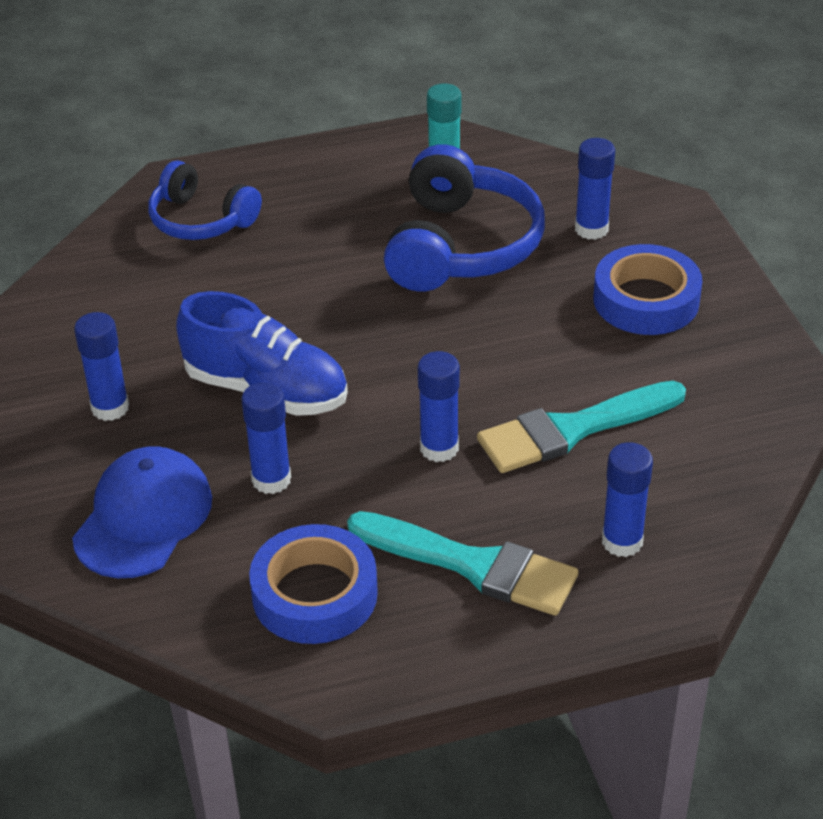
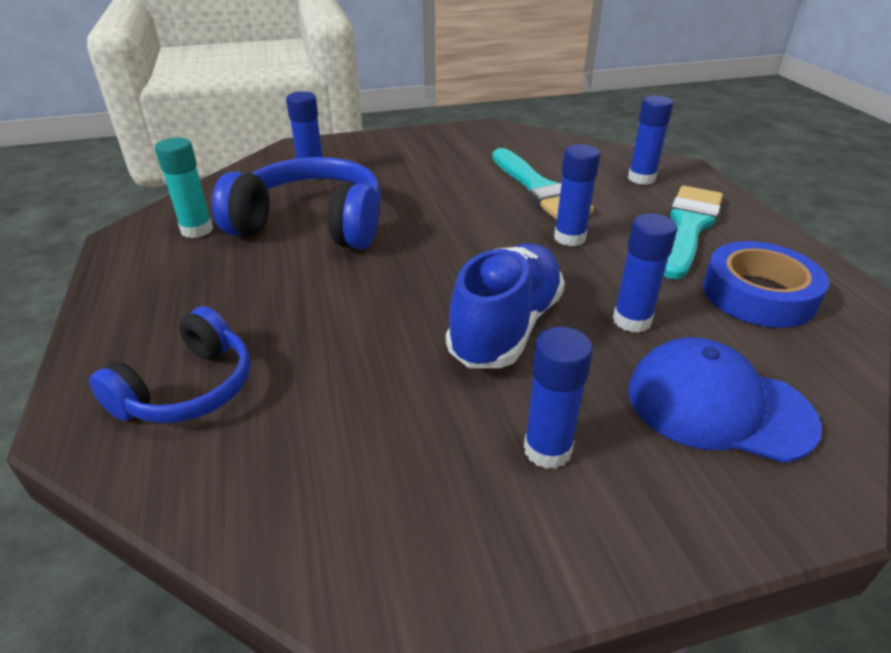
camera: 90 degrees left, 5 degrees down
blue tape [594,244,702,335] -> none

